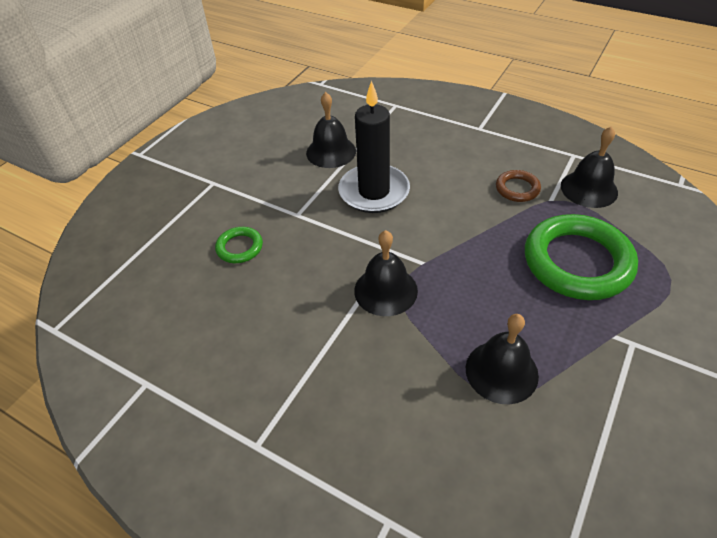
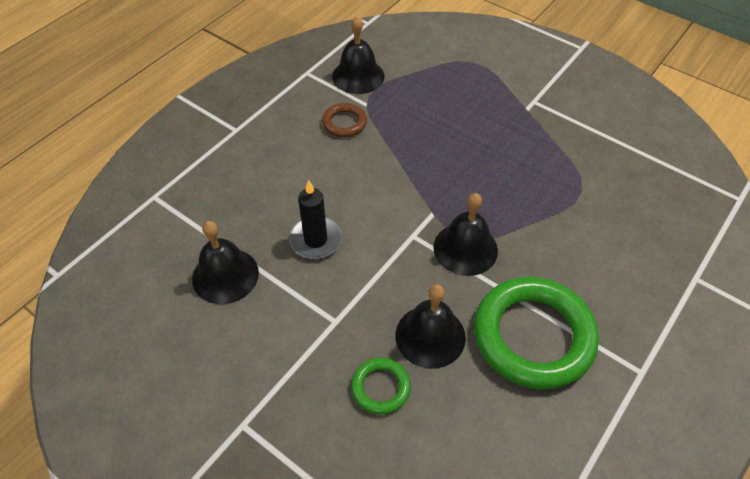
camera: 85 degrees left, 5 degrees up
black candle [338,81,410,213] -> black candle [289,180,342,259], size x0.63
black bell [466,314,539,404] -> black bell moved to [395,285,466,369]
green ring [525,214,638,300] -> green ring moved to [474,277,599,390]

